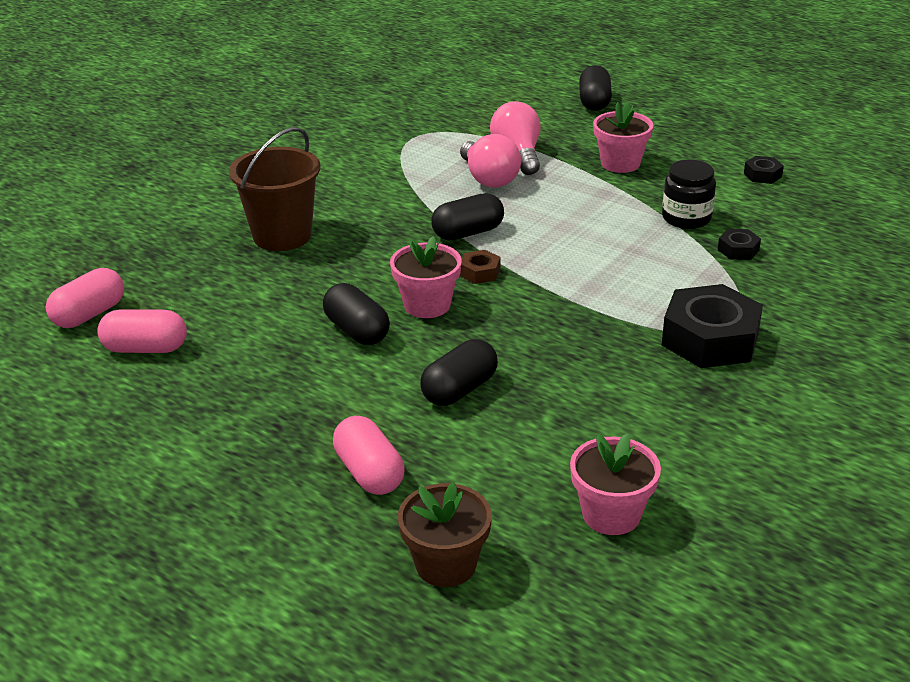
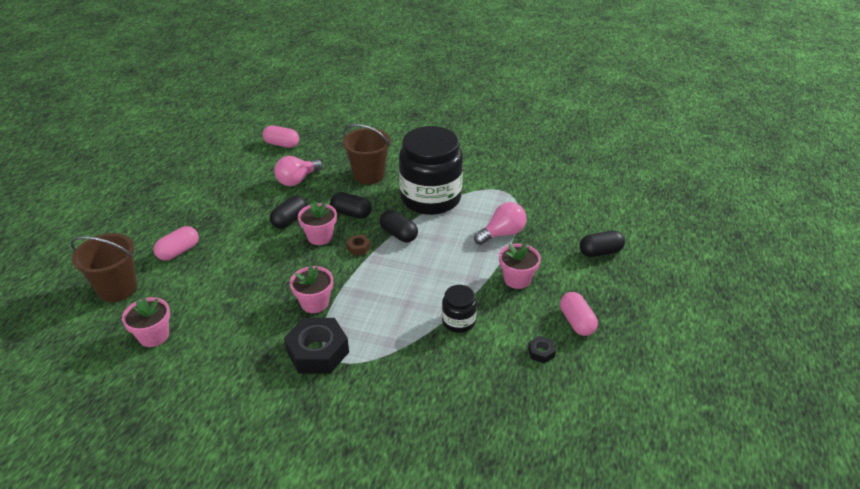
camera: 70 degrees right, 5 degrees up
pink capsule [97,309,187,353] -> pink capsule moved to [560,292,598,336]
brown flower pot [398,482,492,587] -> brown bucket [71,233,137,302]
black capsule [420,339,498,406] -> black capsule moved to [330,192,371,219]
pink light bulb [460,134,521,188] -> pink light bulb moved to [274,156,323,186]
black nut [718,229,761,260] -> none
none -> pink flower pot [290,265,333,313]
none -> black jar [399,126,463,215]

